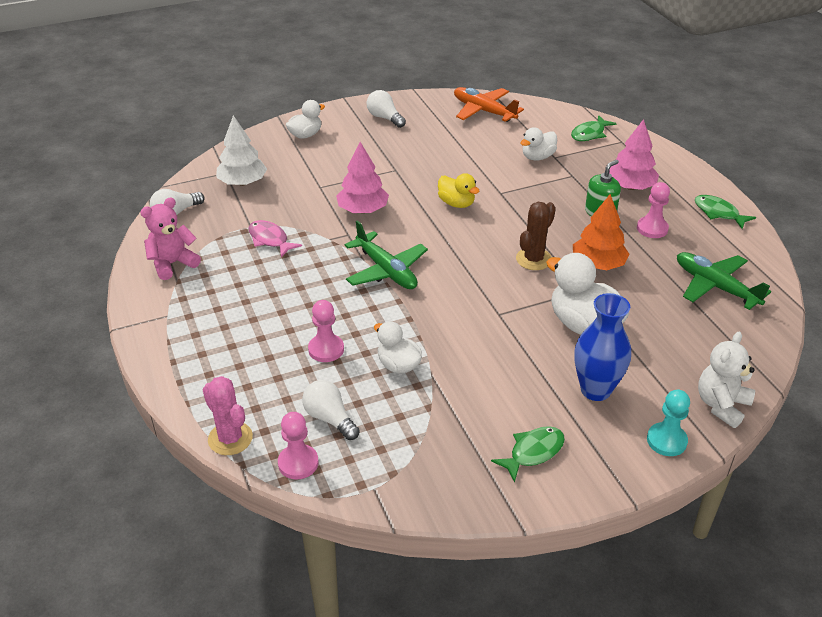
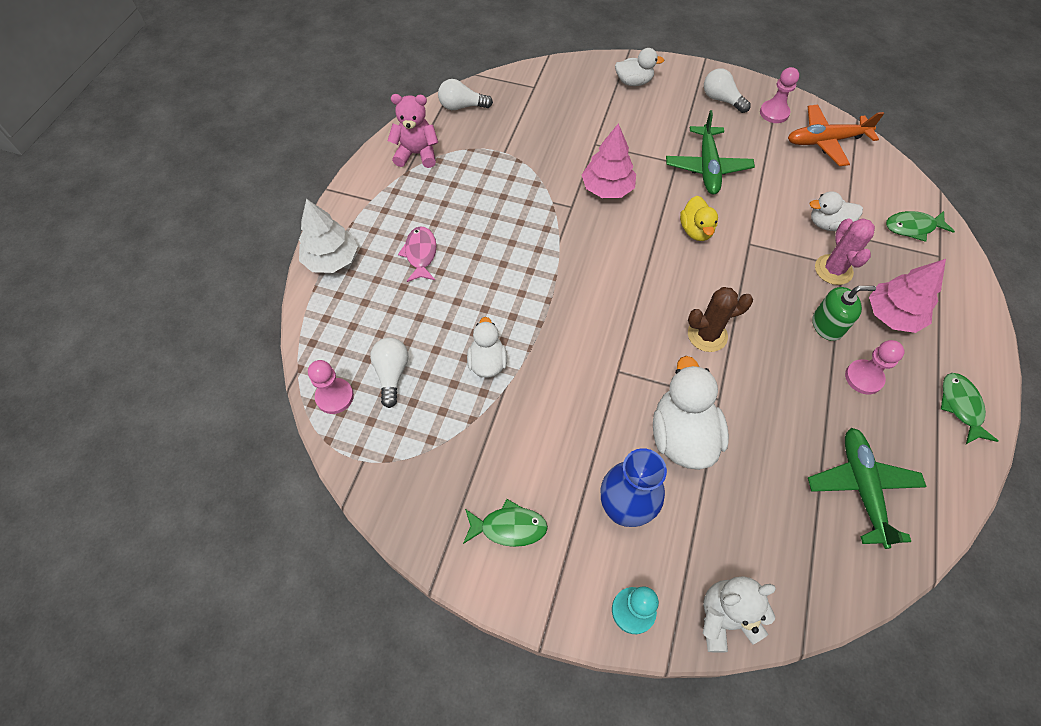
camera: 40 degrees right, 20 degrees up
pink cactus [203,376,253,455] -> pink cactus moved to [815,219,875,285]
white tree [216,115,267,186] -> white tree moved to [299,199,358,273]
pink fish [248,220,302,257] -> pink fish moved to [398,226,437,282]
pink pawn [308,300,344,362] -> pink pawn moved to [760,67,799,123]
green plane [344,220,428,289] -> green plane moved to [666,110,755,194]
white light bulb [367,90,406,128] -> white light bulb turned 45 degrees counterclockwise [704,68,751,113]
orange plane [454,87,524,122] -> orange plane turned 90 degrees counterclockwise [788,105,884,166]
orange tree [573,194,629,270] -> none

